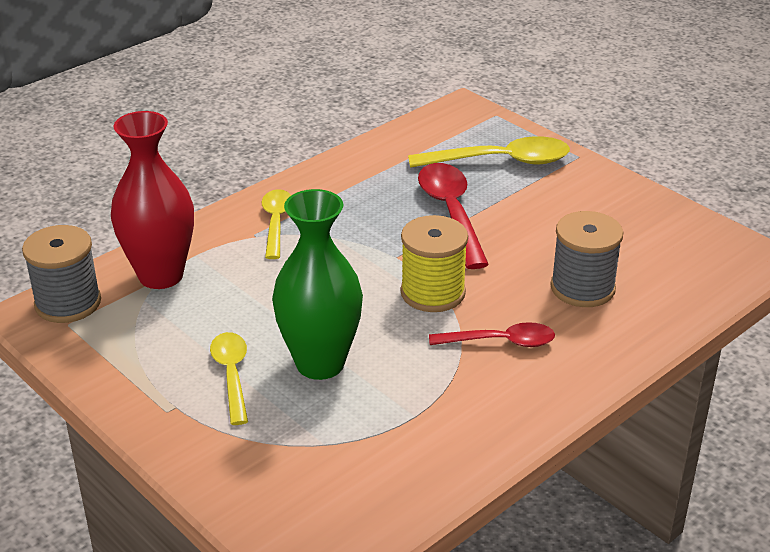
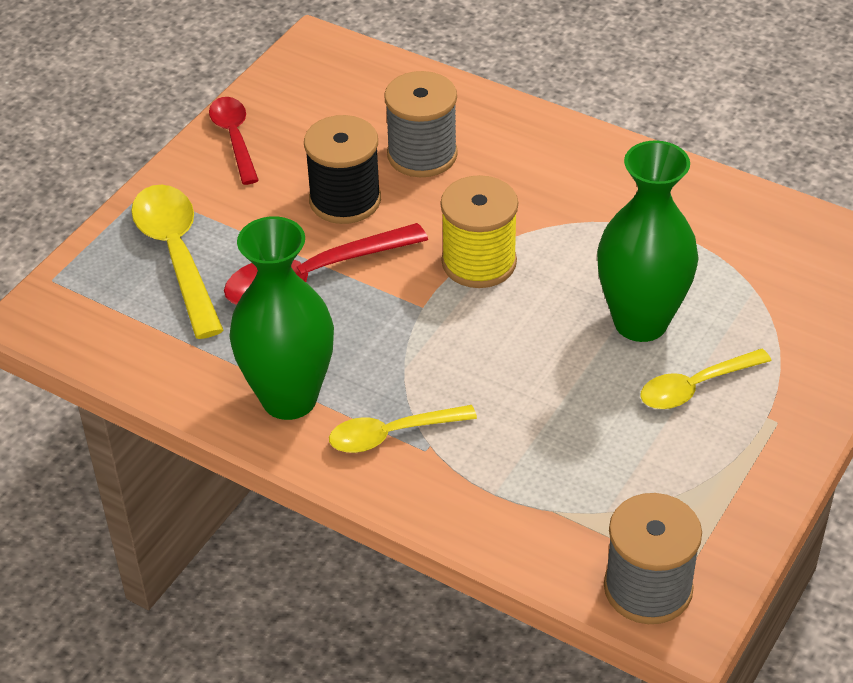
camera: 105 degrees left, 10 degrees up
red vase [111,111,194,289] -> none
red spoon [429,322,555,347] -> red spoon moved to [209,97,259,185]
none -> green vase [229,216,334,420]
none -> black spool [304,115,381,224]

